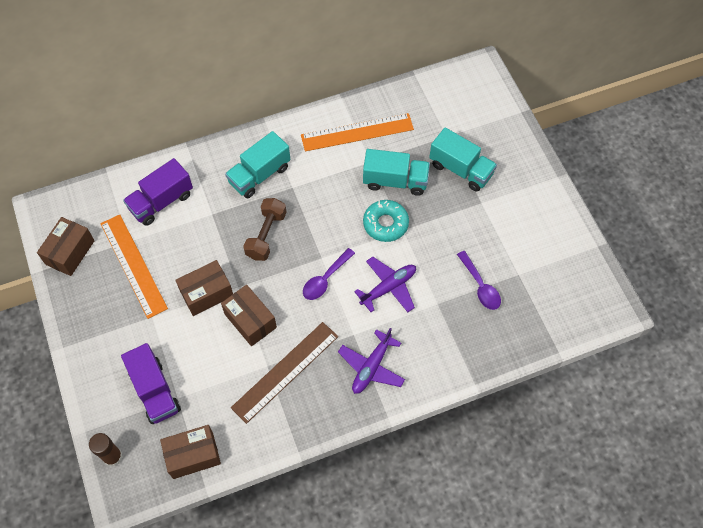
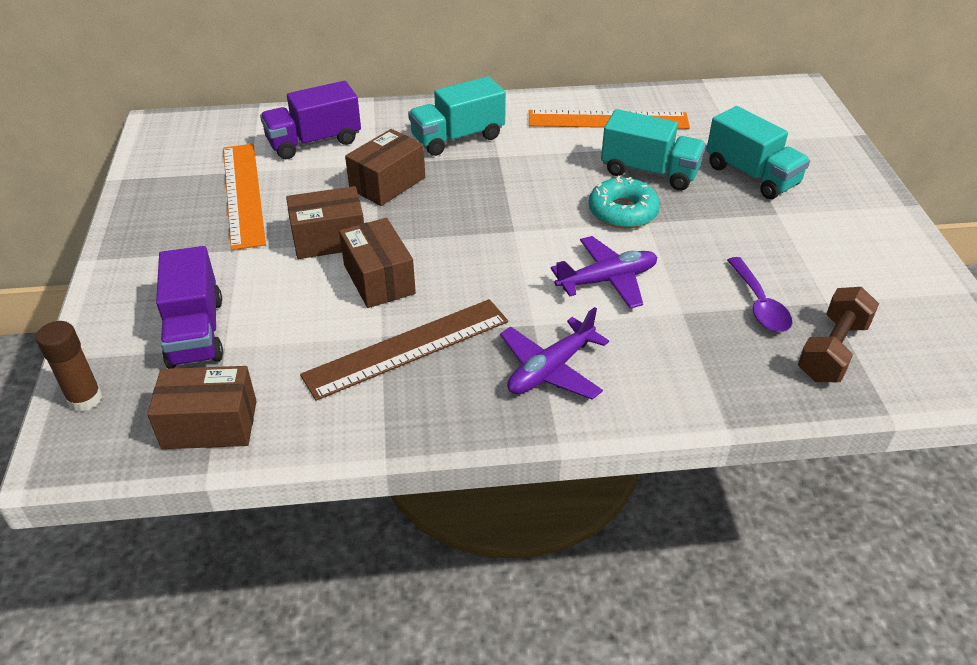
camera: 15 degrees right, 20 degrees down
brown box [37,217,95,276] -> brown box moved to [345,129,425,206]
brown dumbbell [243,198,287,261] -> brown dumbbell moved to [798,287,879,382]
purple spoon [303,248,355,300] -> none

